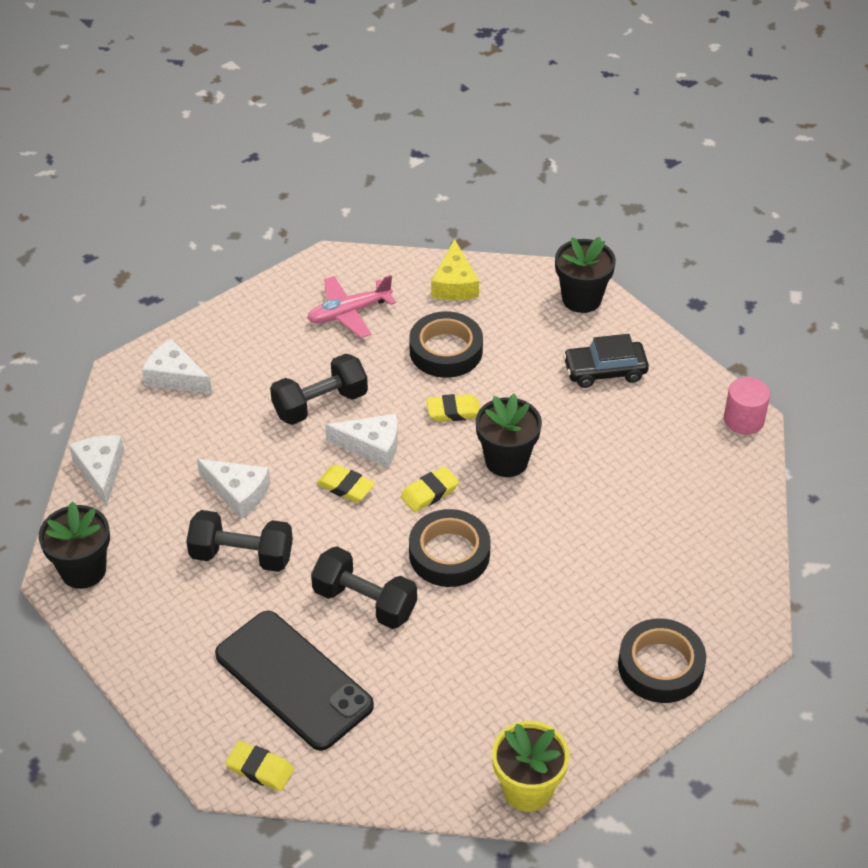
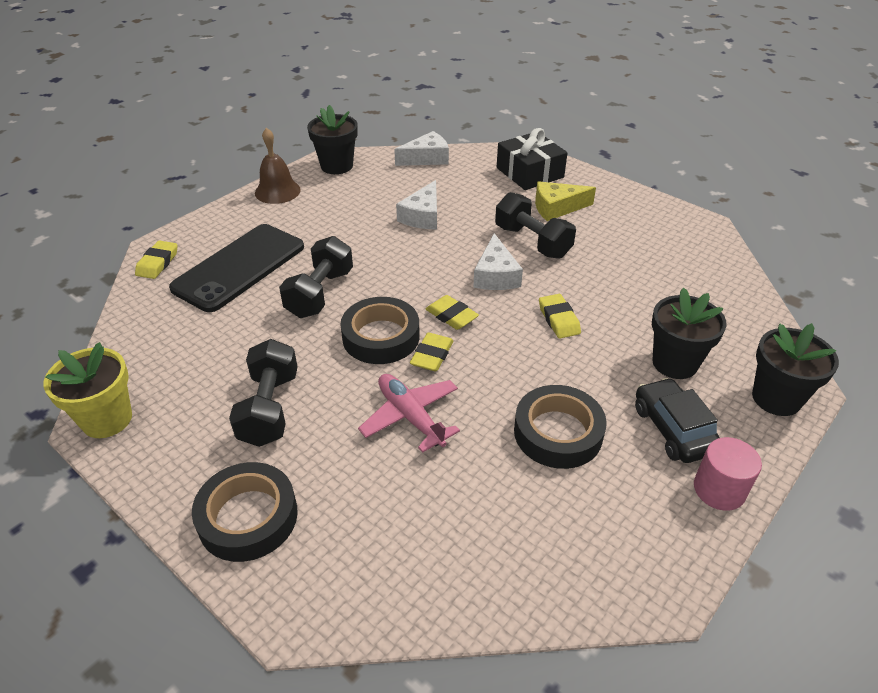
camera: 80 degrees right, 5 degrees down
white cheese [142,339,212,394] -> black gift [497,128,568,190]
black dumbbell [186,510,293,572] -> black dumbbell moved to [229,339,298,447]
pink plane [307,275,396,338] -> pink plane moved to [358,374,460,453]
yellow eraser [317,465,375,502] -> yellow eraser moved to [410,333,453,371]
black tape [409,311,483,378] -> black tape moved to [514,385,607,469]
yellow cheese [431,239,479,300] -> yellow cheese moved to [535,181,596,221]
black flower pot [476,394,542,477] -> black flower pot moved to [652,288,727,379]
pink cylinder [724,377,770,435] -> pink cylinder moved to [694,437,762,511]
none -> brown bell [255,128,301,204]

